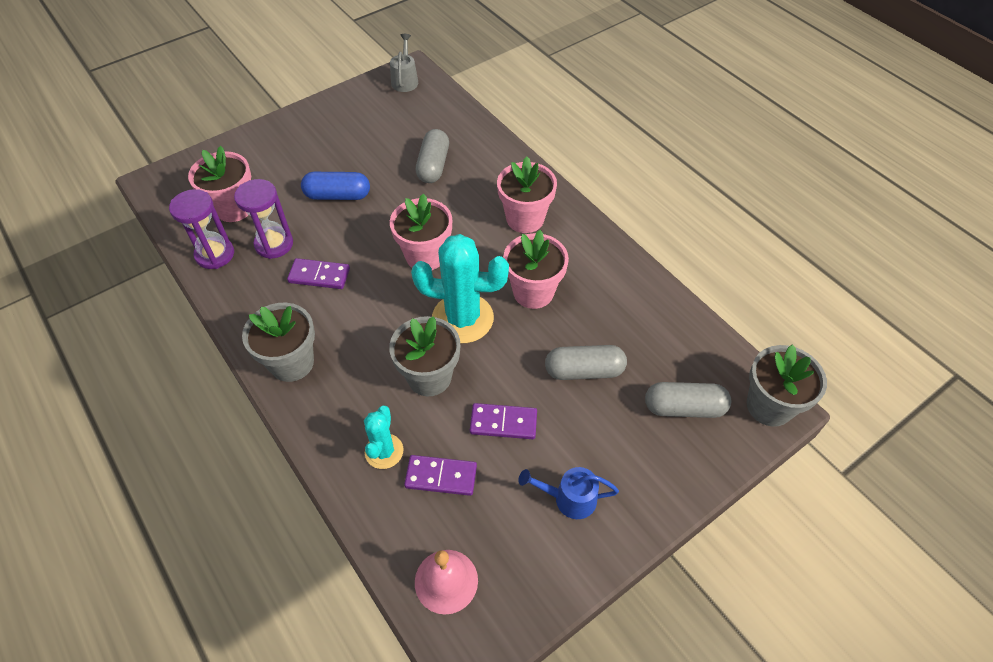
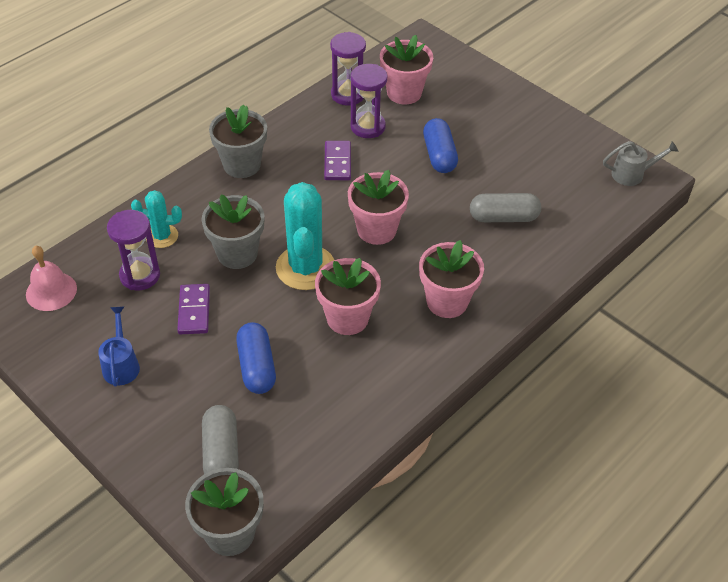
camera: 80 degrees right, 5 degrees down
purple domino [404,455,477,496] -> purple hourglass [107,210,160,290]
grey capsule [545,345,627,380] -> blue capsule [236,322,276,394]

